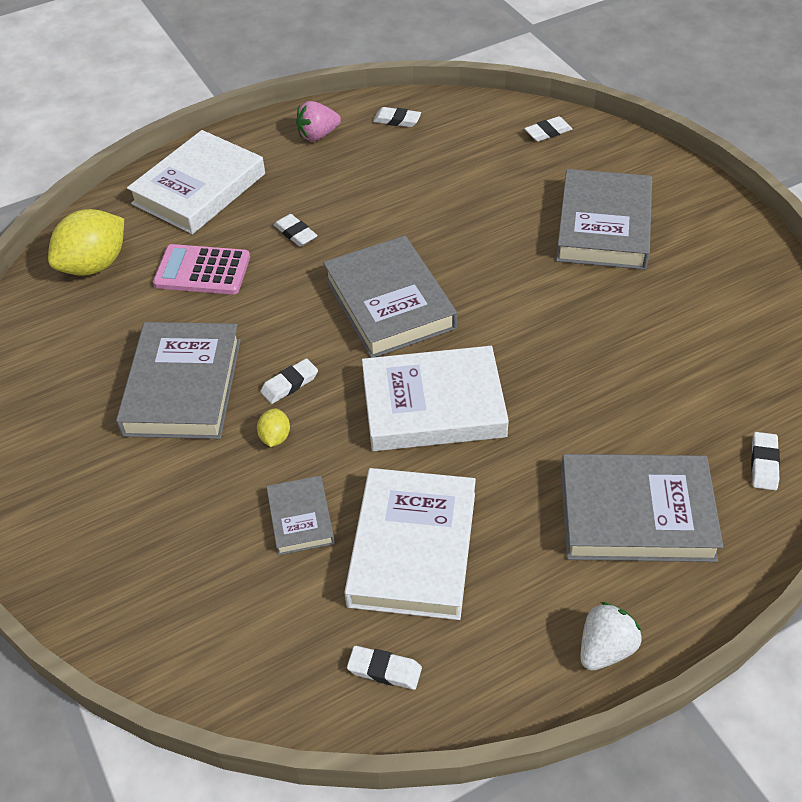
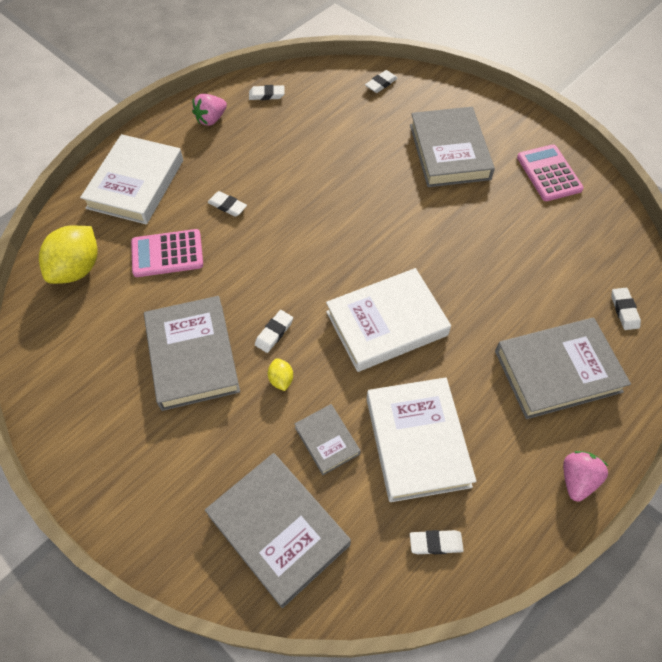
camera: 20 degrees left, 10 degrees up
grey book [323,236,457,358] -> grey book moved to [205,453,351,608]
white strawberry [581,602,642,671] -> pink strawberry [563,451,608,502]
none -> pink calculator [517,144,584,201]

